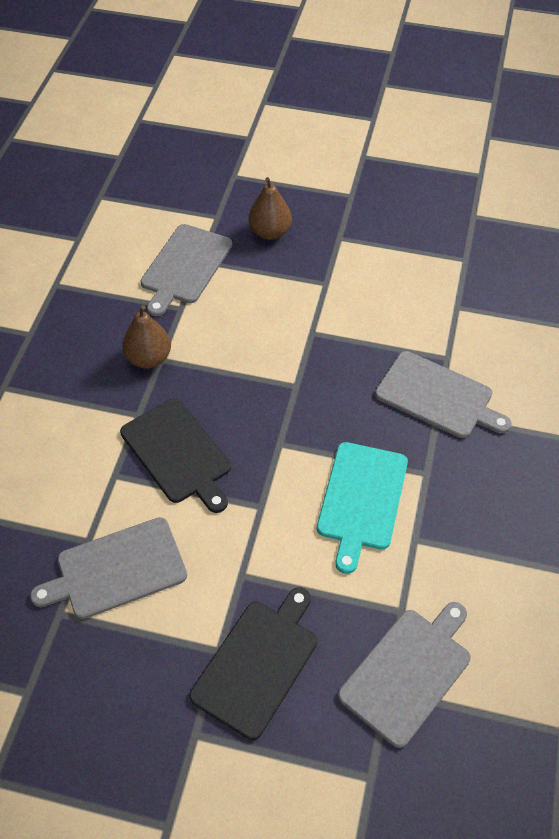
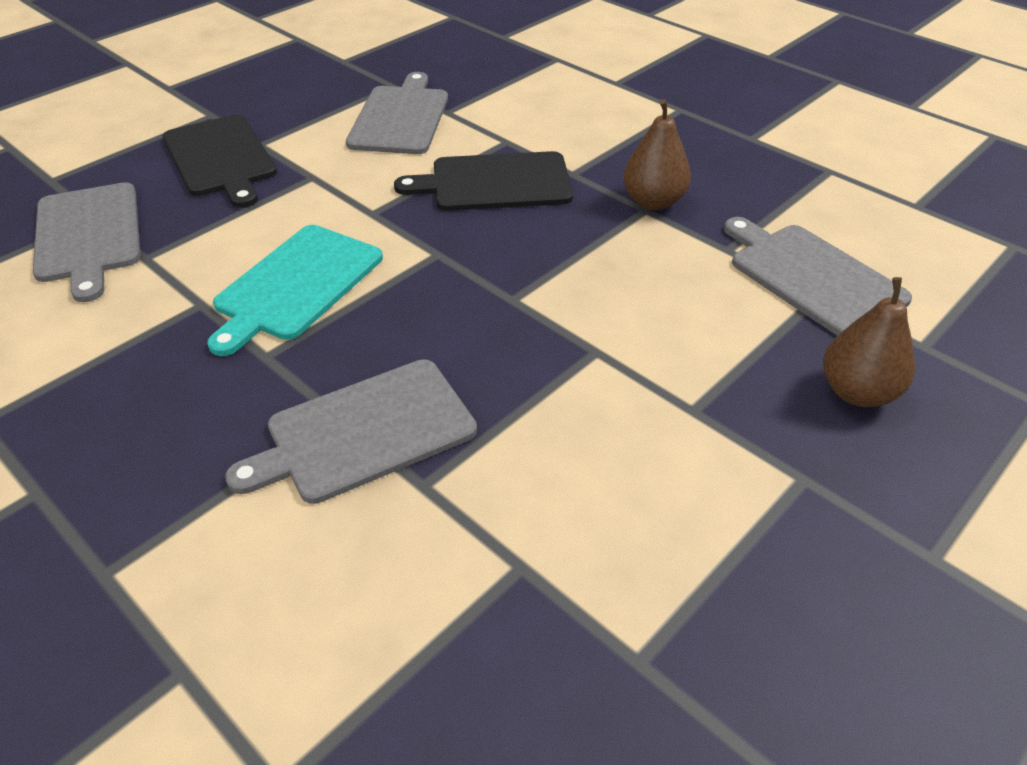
camera: 120 degrees right, 10 degrees down
turquoise cutting board [317,442,408,574] -> turquoise cutting board turned 105 degrees counterclockwise [207,225,383,356]

